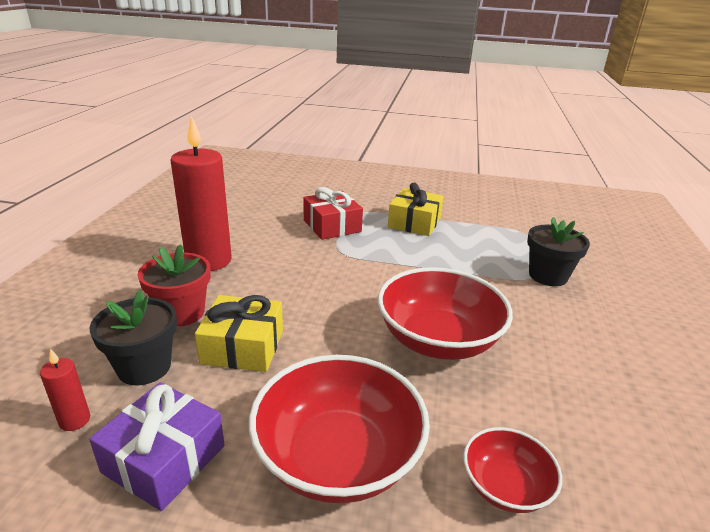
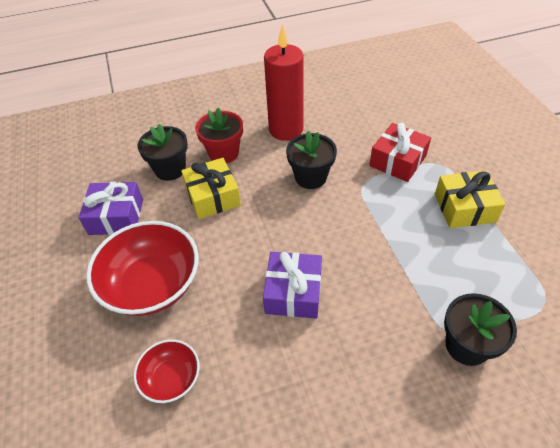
camera: 65 degrees right, 20 degrees up
red candle [40,349,90,431] -> none
red bowl [378,267,513,360] -> purple gift [263,252,322,319]
none -> black flower pot [286,131,337,189]

